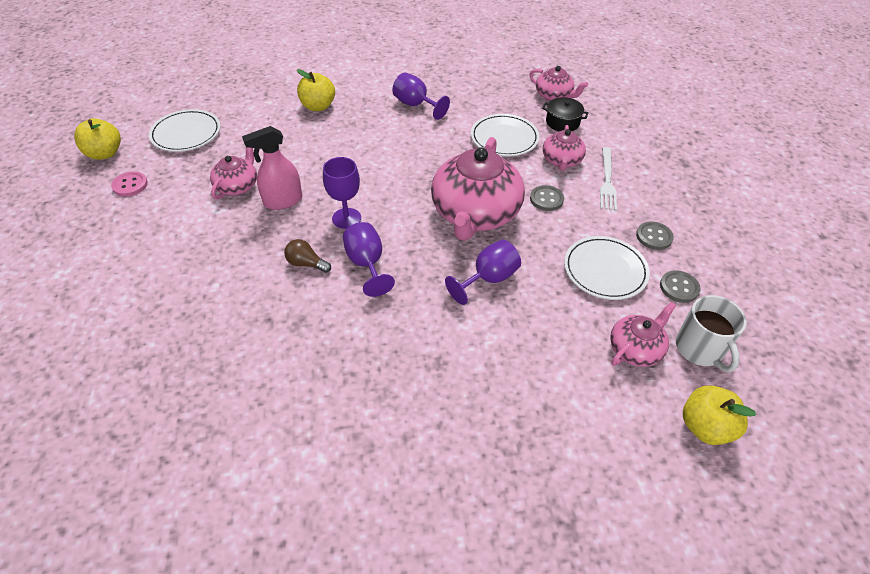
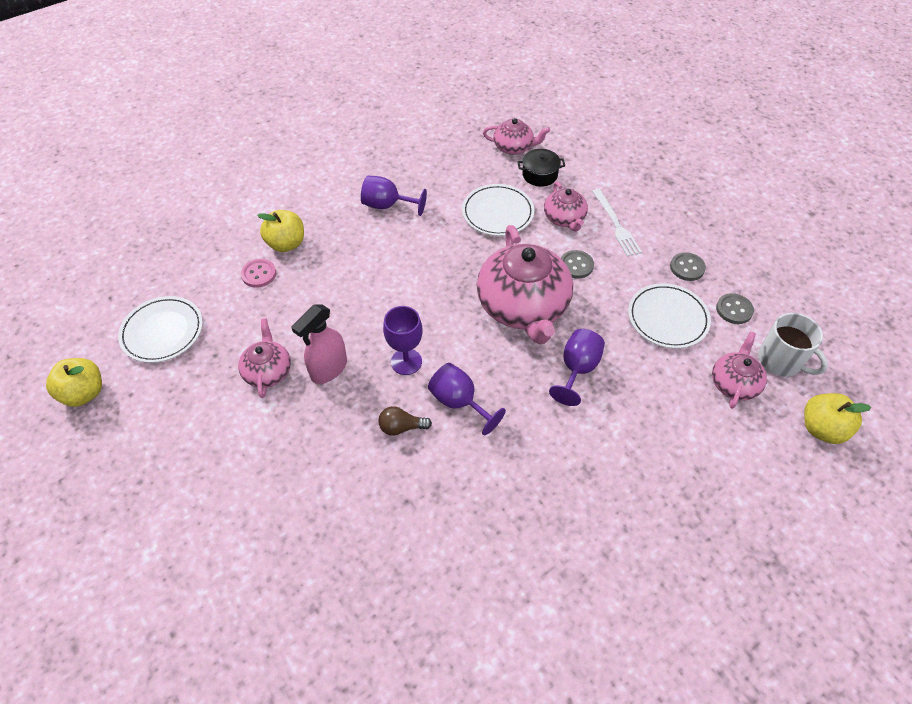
camera: 25 degrees left, 5 degrees up
pink button [111,171,148,197] -> pink button moved to [241,259,276,288]

